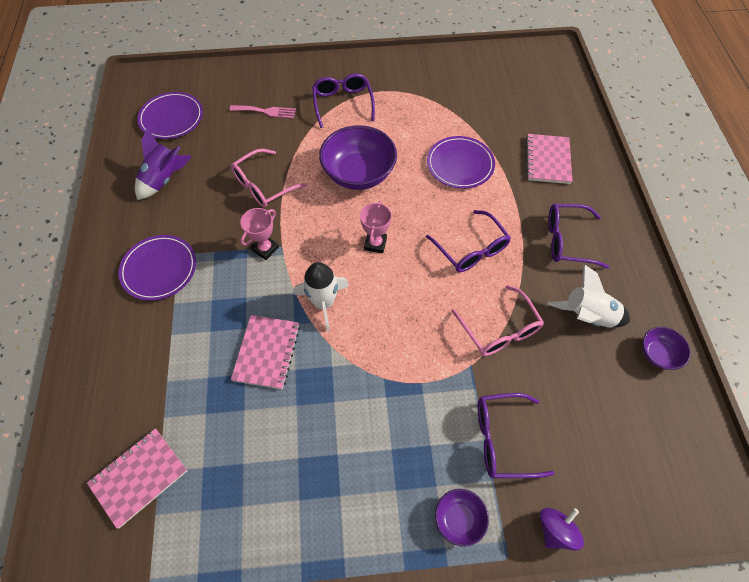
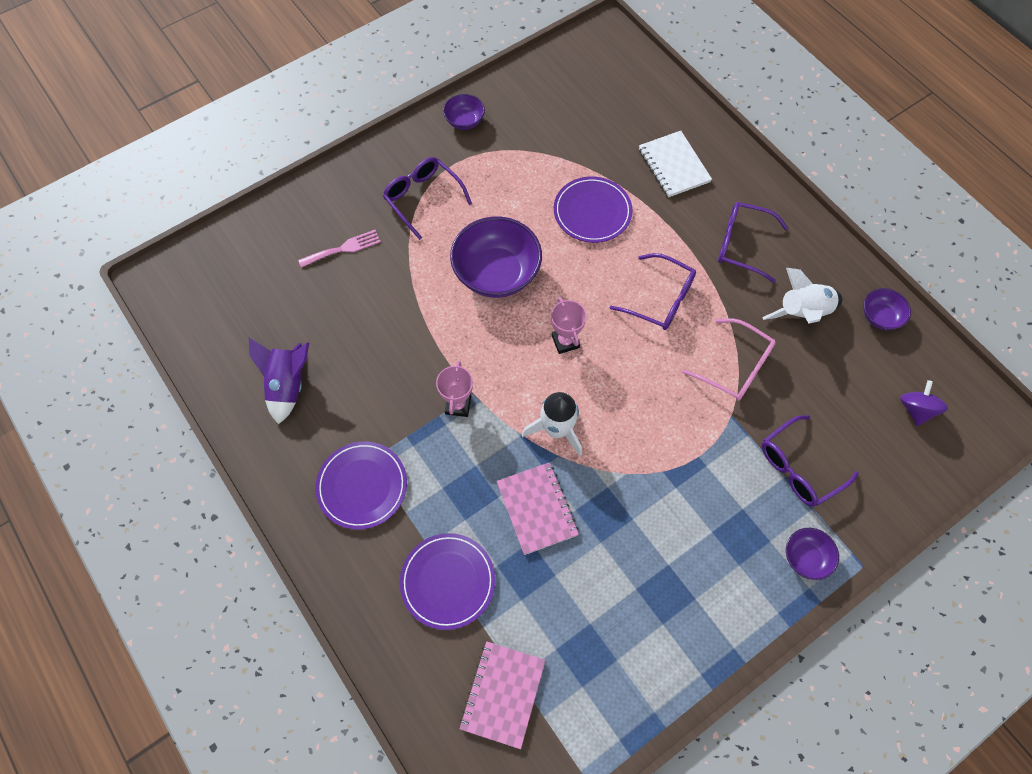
camera: 30 degrees left, 5 degrees up
purple plate [138,92,203,139] -> purple plate moved to [400,533,495,630]
pink glasses [231,149,308,208] -> none
pink notebook [526,134,573,184] -> white notebook [639,131,712,197]
purple spinning top [540,508,584,551] -> purple spinning top moved to [900,380,948,426]
purple glasses [548,204,609,269] -> purple glasses turned 45 degrees clockwise [718,202,788,283]
none -> purple bowl [443,94,485,130]

